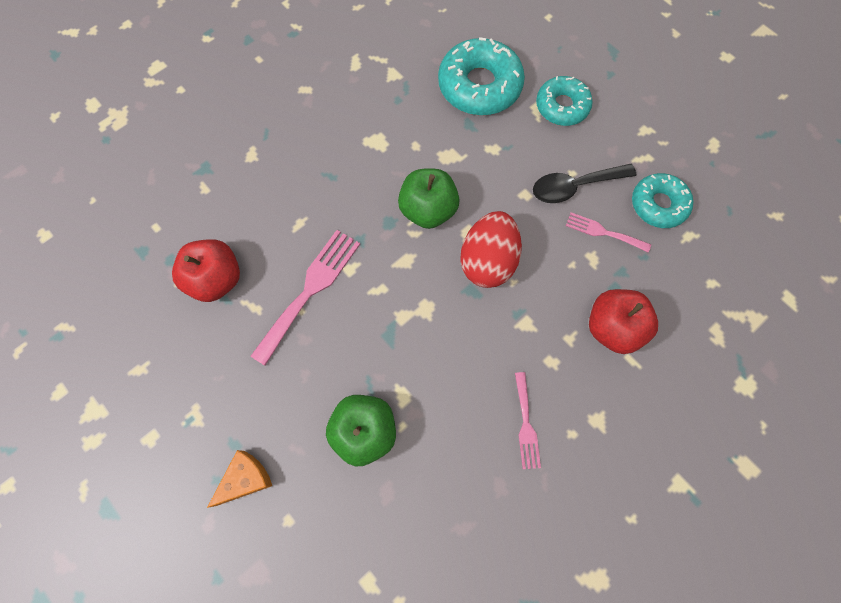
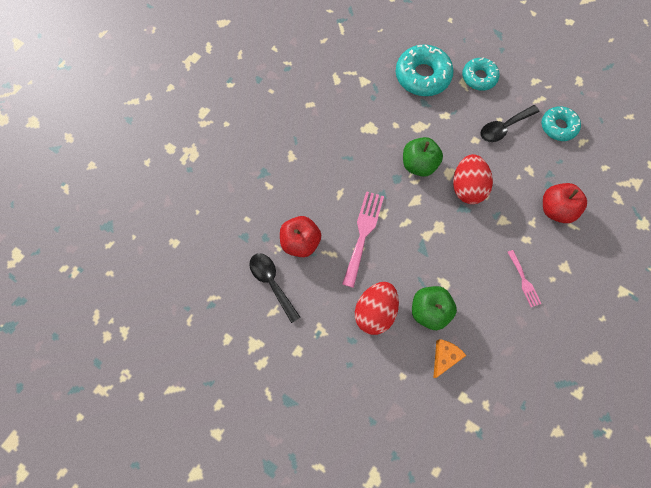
camera: 15 degrees left, 0 degrees up
orange cheese [207,450,272,508] -> orange cheese moved to [433,339,466,378]
pink fork [566,212,651,253] -> none
none -> black spoon [249,253,301,323]
none -> red egg [355,282,399,335]

